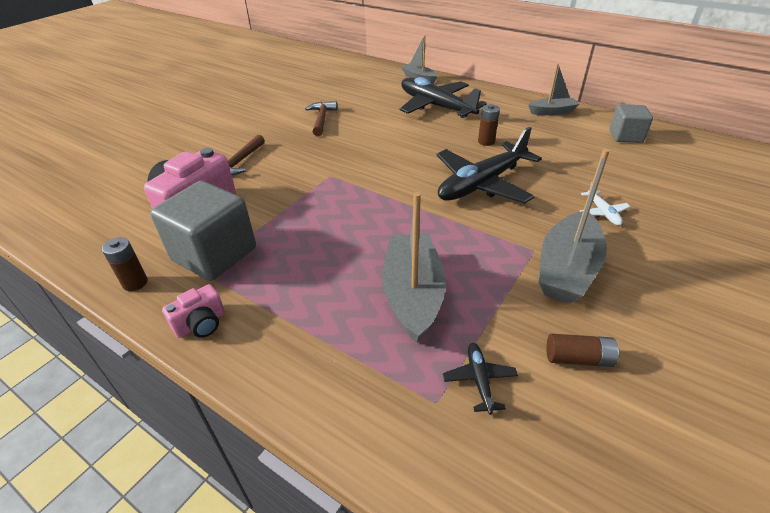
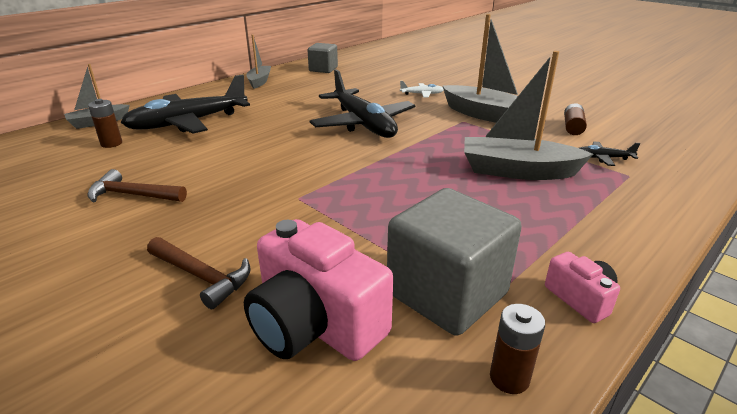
camera: 80 degrees left, 10 degrees down
brown battery [478,104,500,146] -> brown battery moved to [88,99,122,148]

